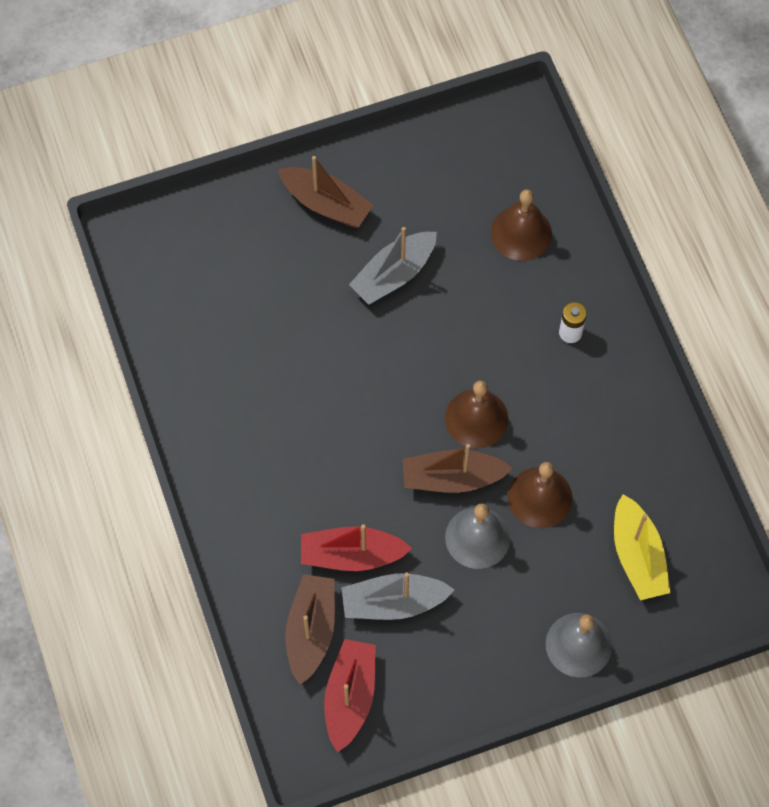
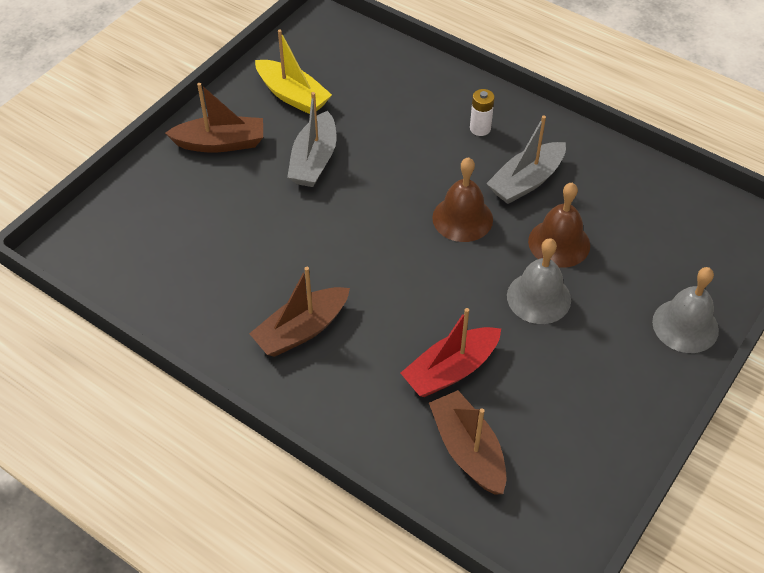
camera: 35 degrees left, 15 degrees down
red boat [324,639,376,753] -> none
grey boat [341,572,454,620] -> grey boat moved to [486,115,566,204]
brown boat [403,444,513,493] -> brown boat moved to [249,267,350,357]
brown bell [491,189,552,261] -> none
yellow boat [614,494,670,601] -> yellow boat moved to [255,30,332,114]

